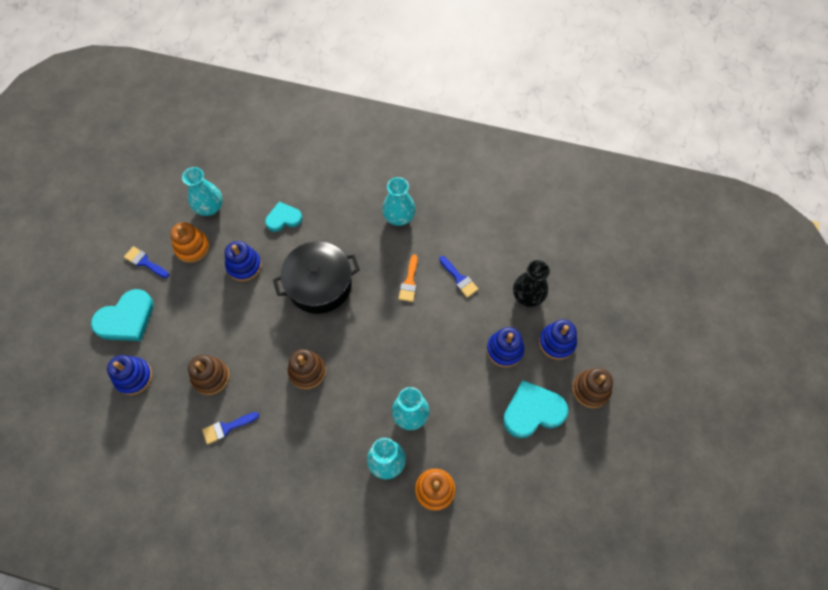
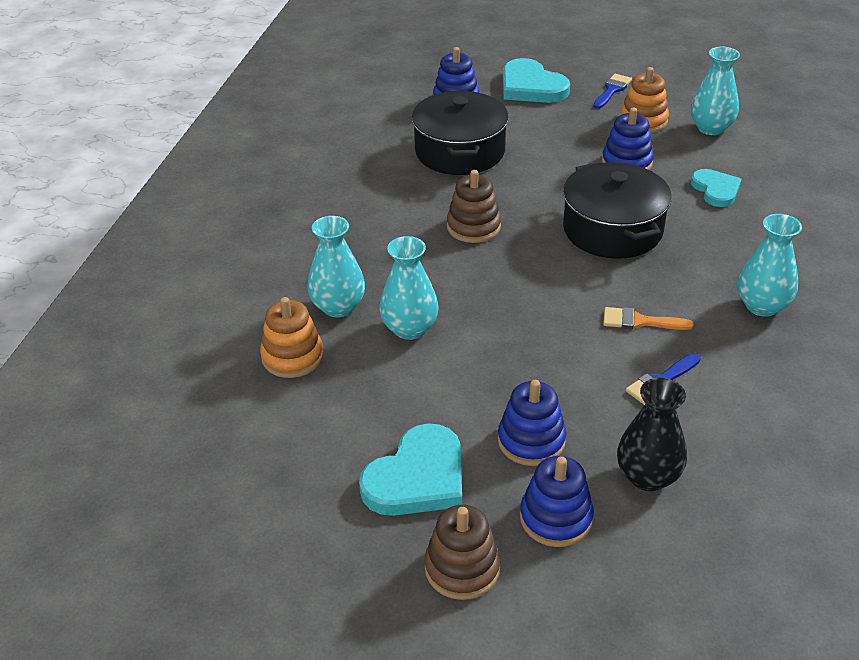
camera: 90 degrees right, 25 degrees down
brown stacking toy [188,355,229,395] -> black pot [412,91,509,175]
blue brush [202,412,259,445] -> none
turquoise heart [503,380,569,438] -> turquoise heart turned 60 degrees clockwise [359,423,462,516]

